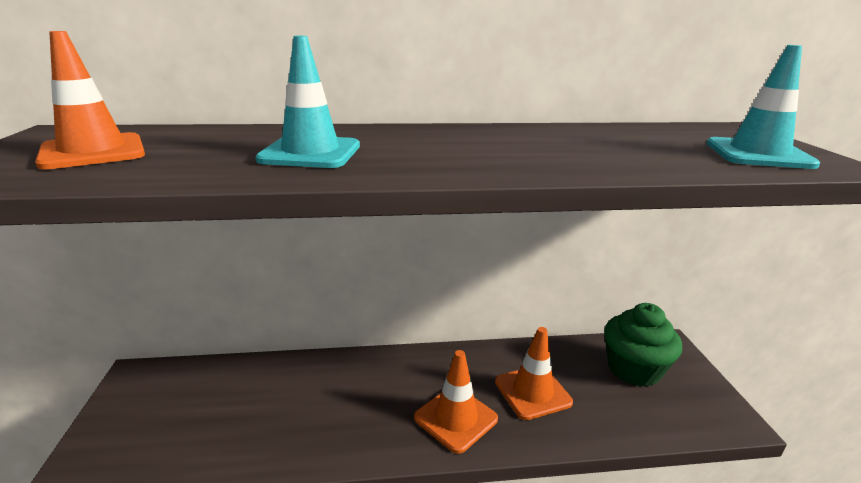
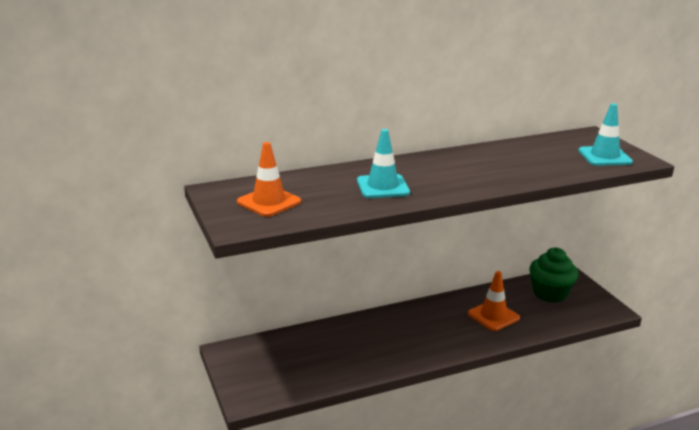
camera: 15 degrees left, 0 degrees up
orange traffic cone [414,350,498,454] -> none

